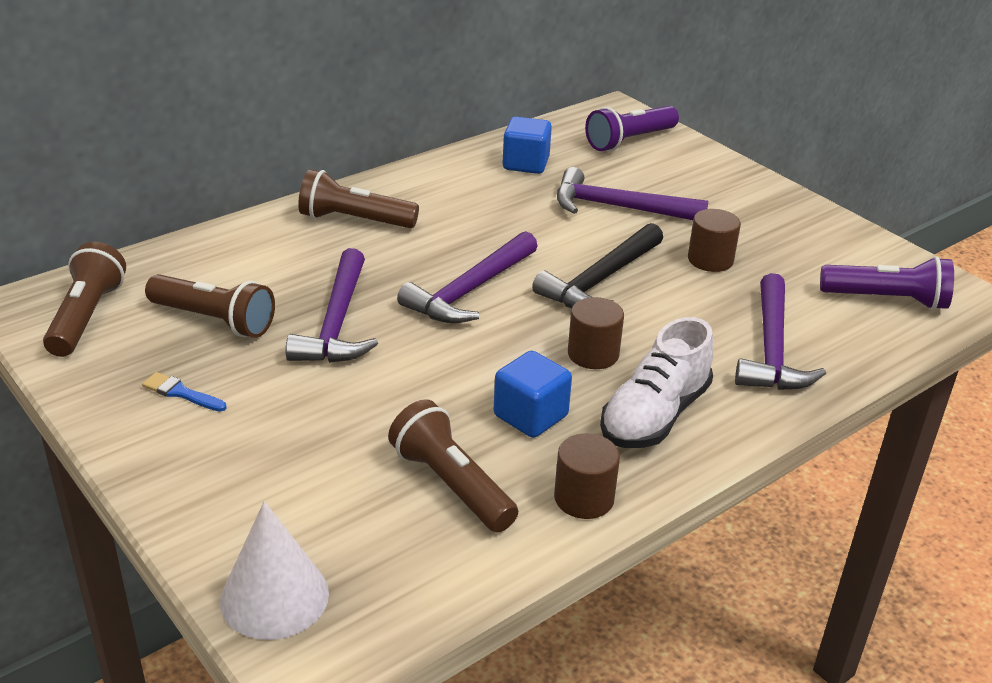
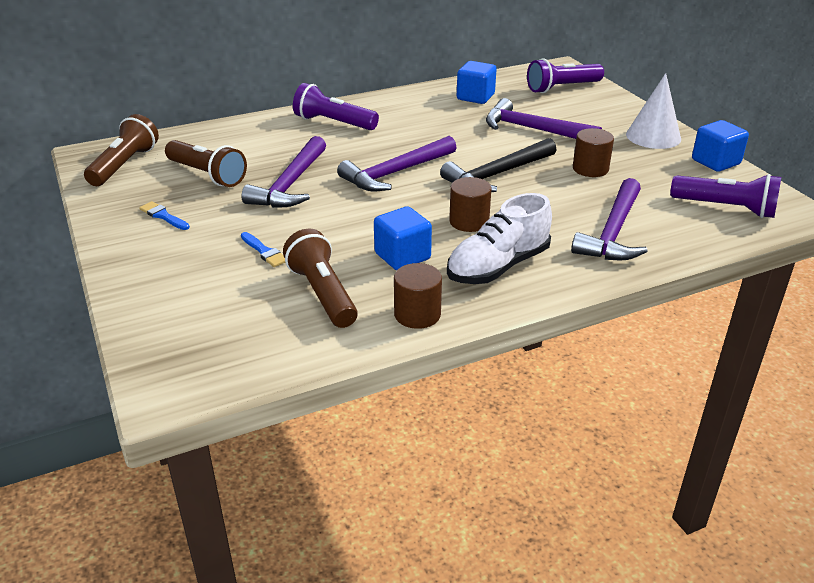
camera: 15 degrees right, 0 degrees up
white cone [220,501,329,640] -> white cone moved to [626,73,681,149]
brown flashlight [298,169,419,228] -> purple flashlight [293,83,379,130]
none -> blue brush [241,232,286,267]
none -> blue cube [692,120,749,172]

